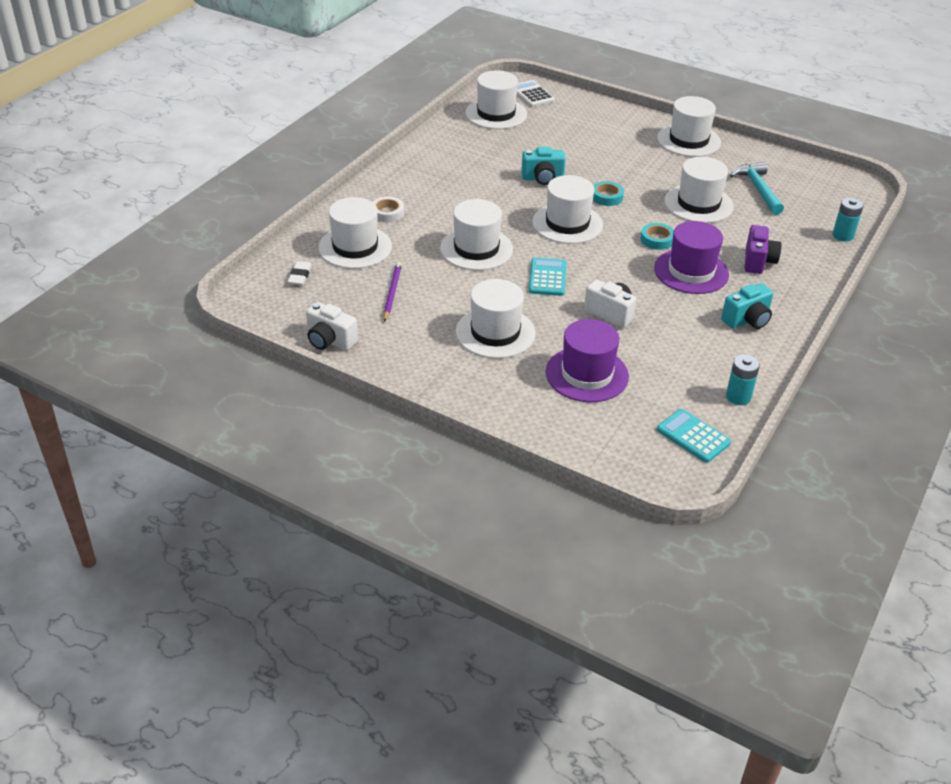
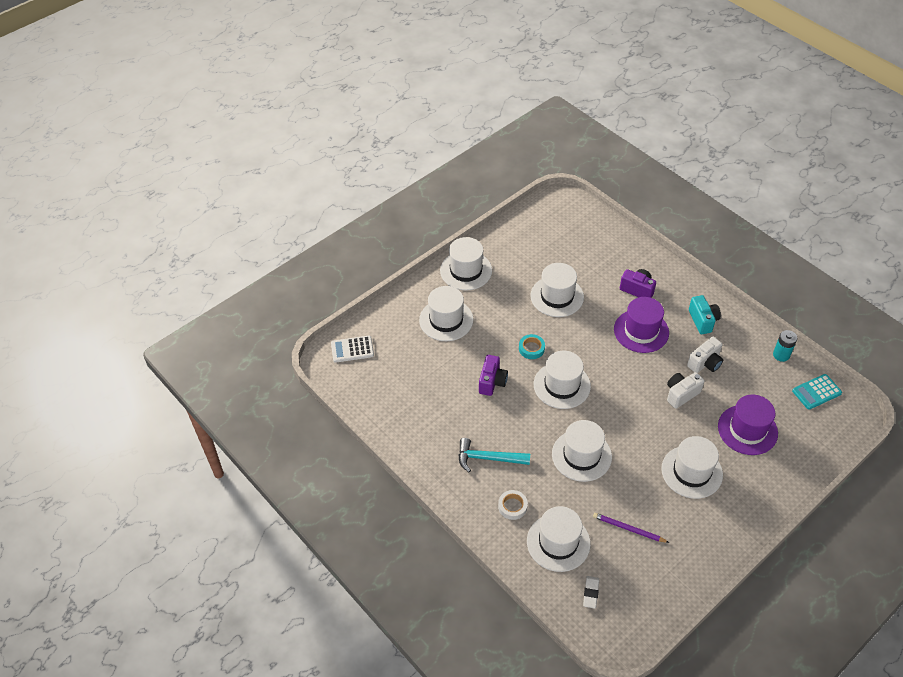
camera: 70 degrees left, 10 degrees up
white eraser [287,261,312,286] -> white eraser turned 75 degrees clockwise [583,576,599,609]
white camera [306,302,358,351] -> white camera moved to [687,337,723,373]
white hat [465,70,527,129] -> white hat moved to [419,286,474,341]
turquoise camera [521,147,566,185] -> purple camera [479,355,508,396]
turquoise calculator [529,258,566,296] -> none
turquoise tape [640,223,674,250] -> none
turquoise hammer [730,162,784,215] -> turquoise hammer moved to [459,438,530,472]
turquoise battery [833,198,863,242] -> none

